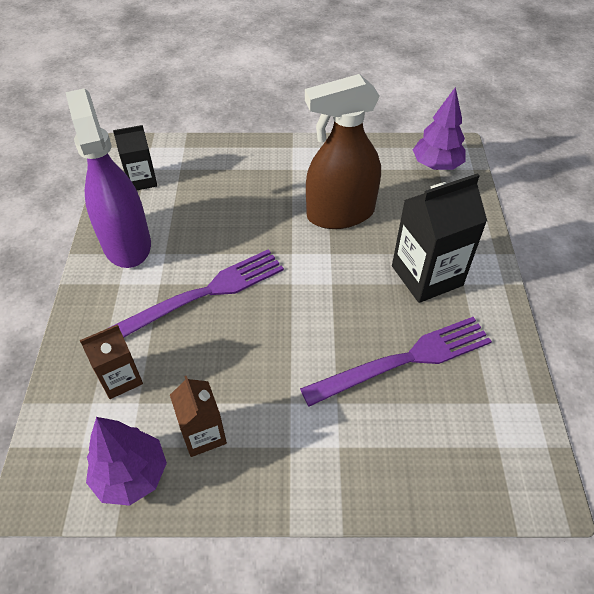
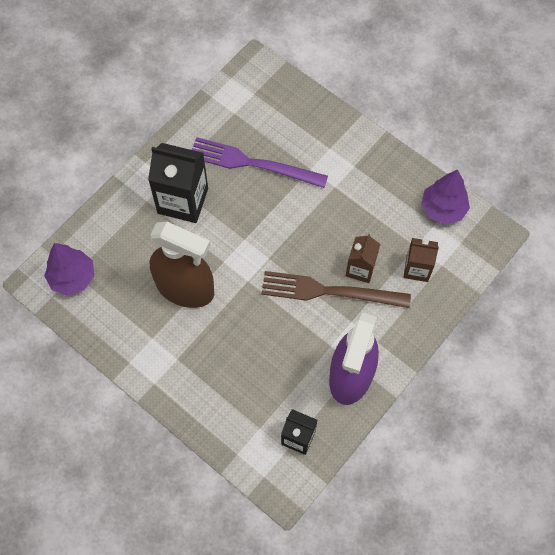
camera: 140 degrees left, 15 degrees up
purple fork [109,249,284,338] -> brown fork [261,271,411,308]
brown carton [170,376,227,457] -> brown carton moved to [346,234,380,283]

